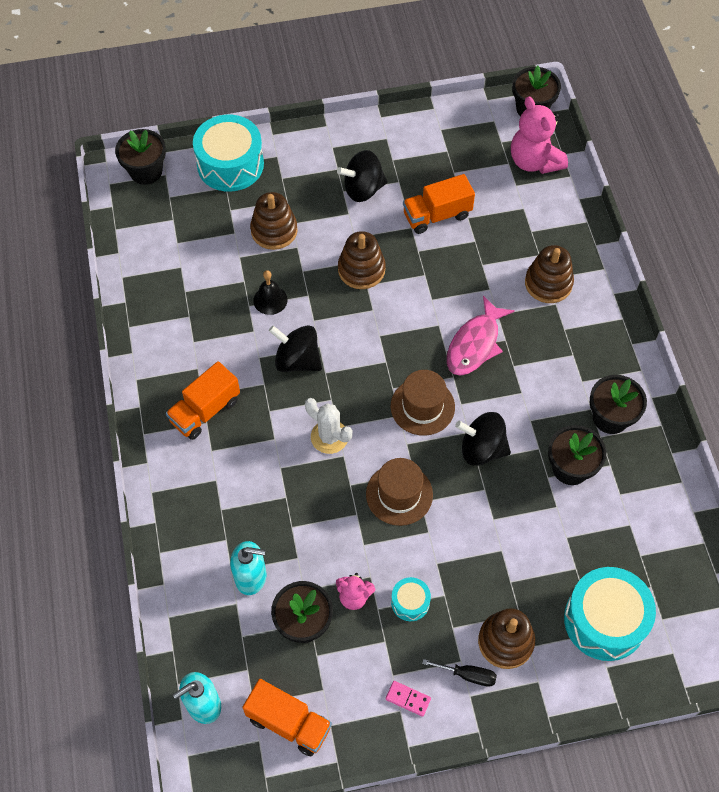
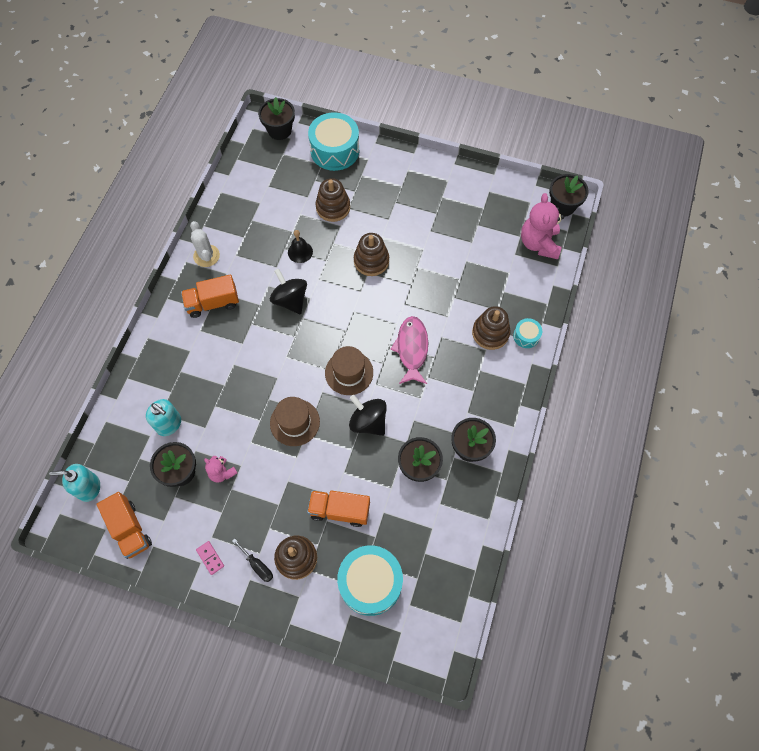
camera: 30 degrees right, 5 degrees up
white cactus [305,398,352,454] -> white cactus moved to [190,221,220,267]
black spinning top [337,150,388,202] -> none
turquoise drum [391,577,431,621] -> turquoise drum moved to [513,318,542,348]
orange truck [403,174,475,234] -> orange truck moved to [307,490,370,527]
pink fish [447,295,515,376] -> pink fish turned 120 degrees clockwise [390,316,428,384]

